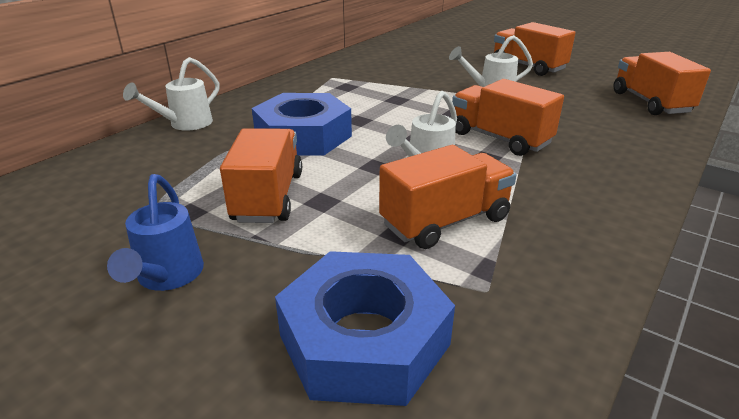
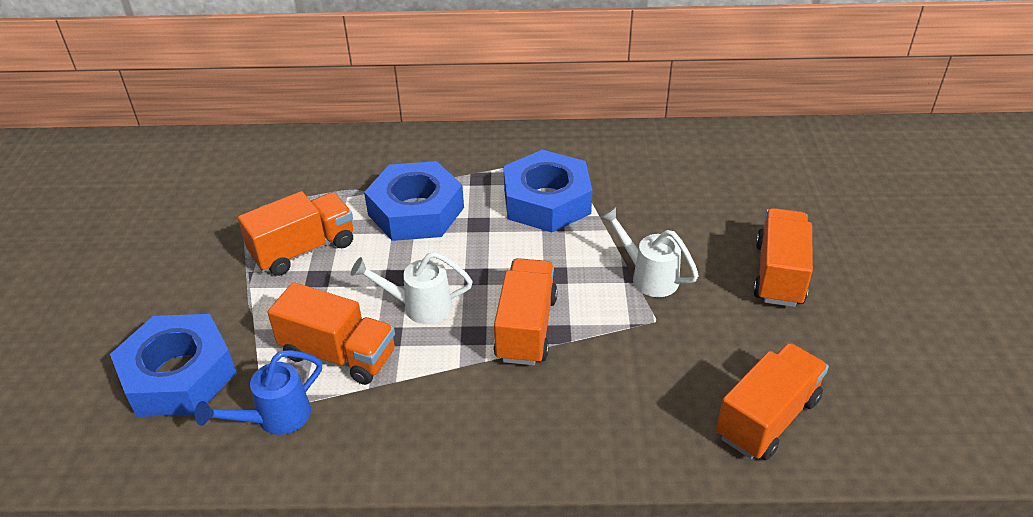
camera: 55 degrees right, 10 degrees up
blue watering can [107,174,204,291] -> blue watering can moved to [195,350,322,435]
white watering can [123,57,220,131] -> none
none -> blue nut [503,150,592,232]

